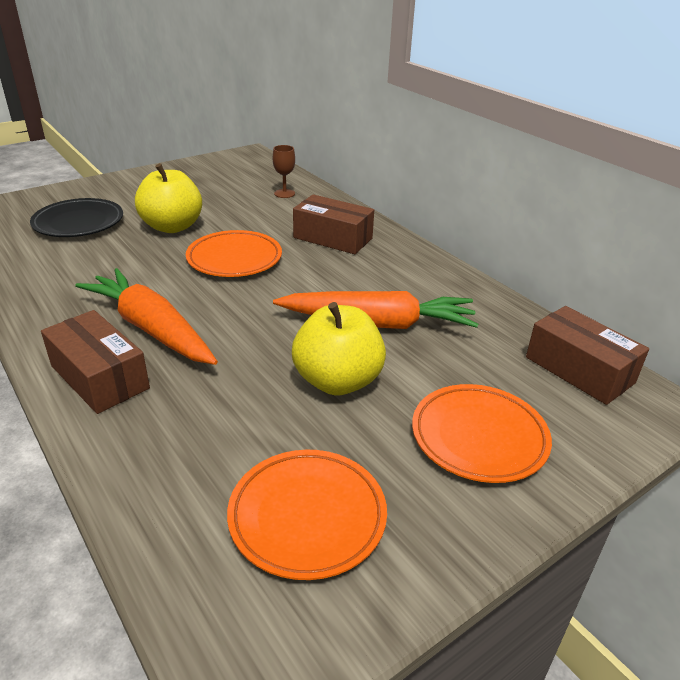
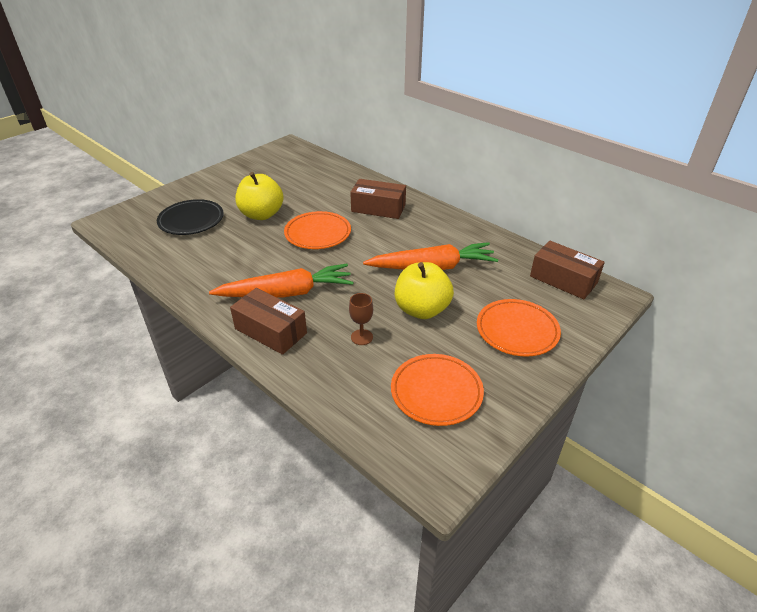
camera: 10 degrees left, 5 degrees up
orange carrot [75,268,218,365] -> orange carrot turned 135 degrees clockwise [209,264,354,297]
brown goblet [273,145,295,198] -> brown goblet moved to [349,293,373,345]

